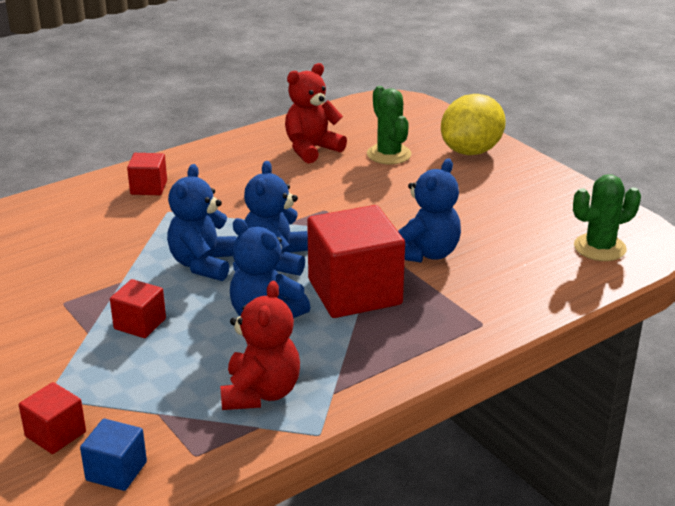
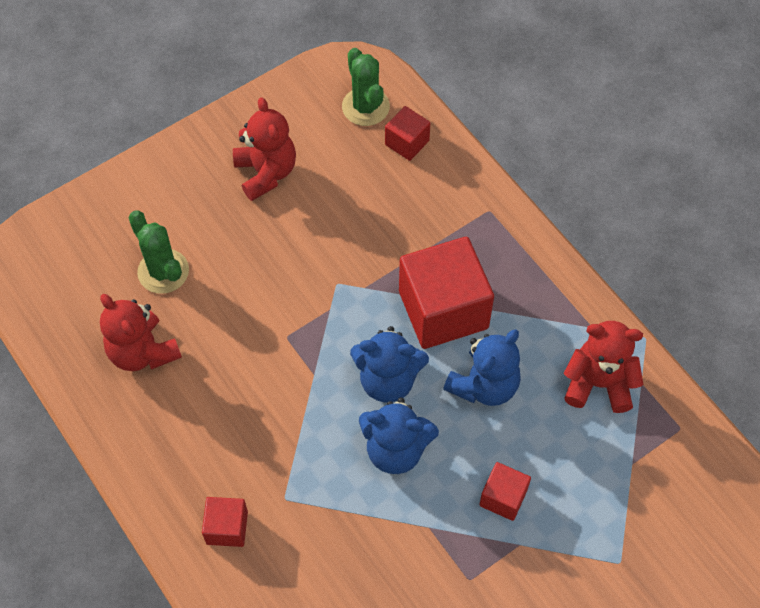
camera: 90 degrees left, 30 degrees up
red cube [19,382,86,454] -> red cube moved to [385,106,430,161]
blue cube [80,419,147,491] -> none
green cactus [367,86,412,164] -> green cactus turned 75 degrees clockwise [128,210,189,294]
blue teddy bear [398,158,461,263] -> none
yellow lemon [441,94,506,155] -> none
none -> red teddy bear [233,97,296,201]

